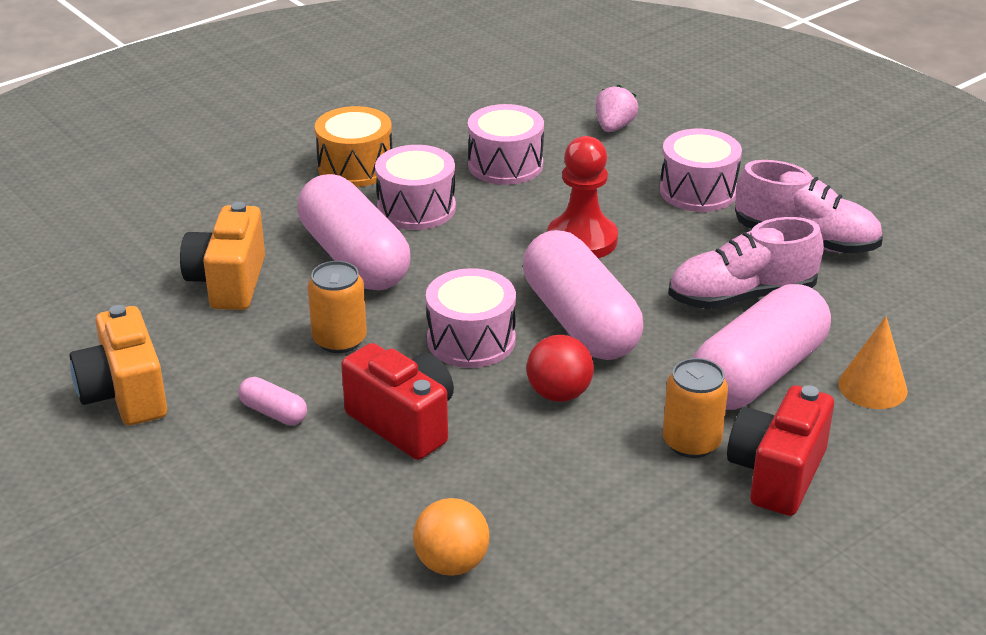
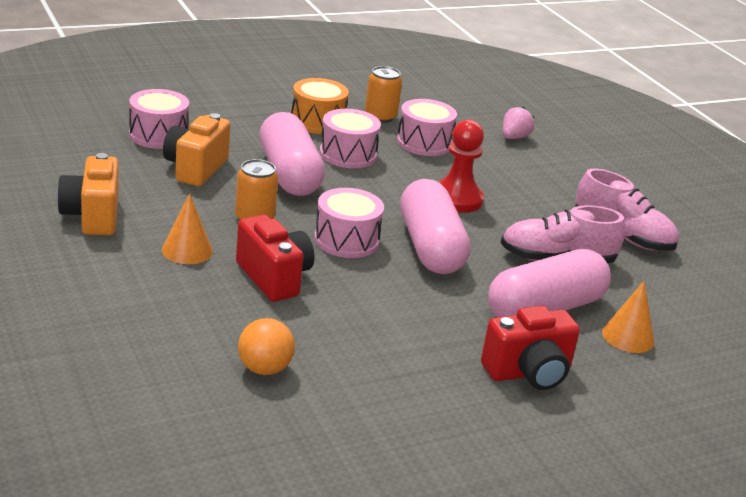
camera: 10 degrees right, 5 degrees down
pink capsule [238,377,307,425] -> orange cone [162,193,213,264]
red ball [526,335,594,402] -> none
pink drum [660,129,742,212] -> pink drum moved to [129,89,189,149]
orange can [663,358,728,458] -> orange can moved to [365,66,402,123]
red camera [727,385,834,516] -> red camera turned 150 degrees counterclockwise [481,306,580,390]

